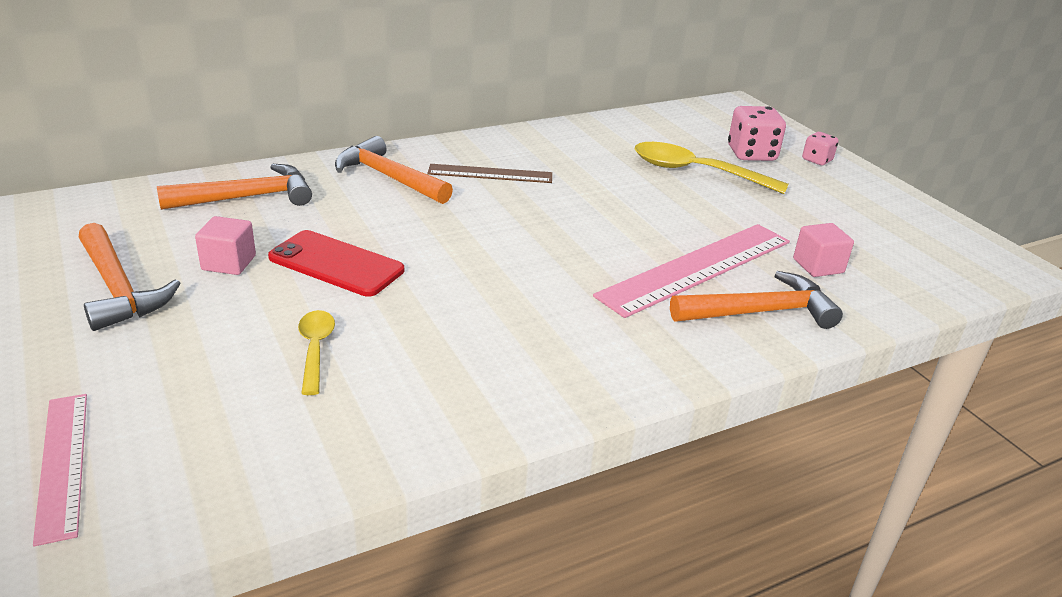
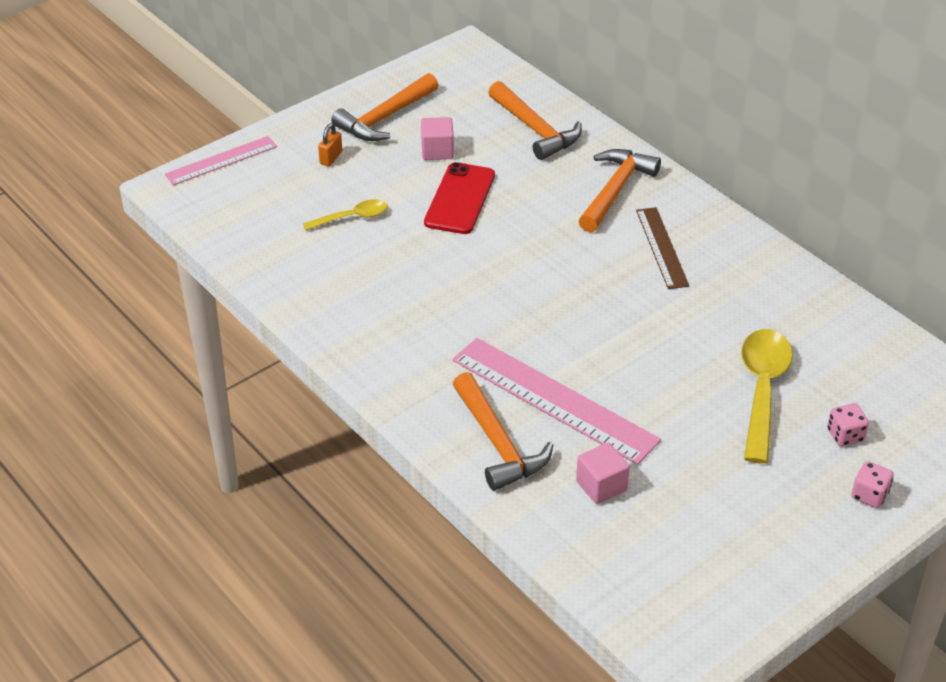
camera: 80 degrees right, 10 degrees up
pink dice [728,106,786,161] -> pink dice [827,403,869,446], size x0.58
none -> orange padlock [318,123,342,166]

